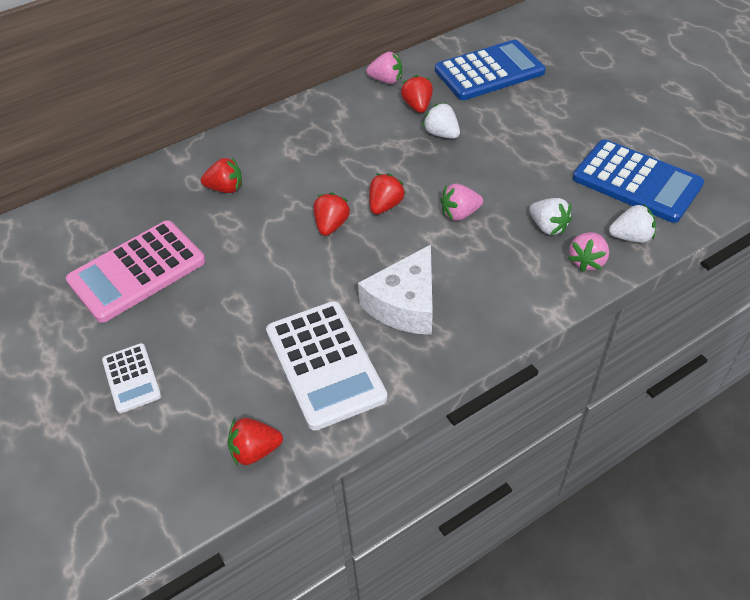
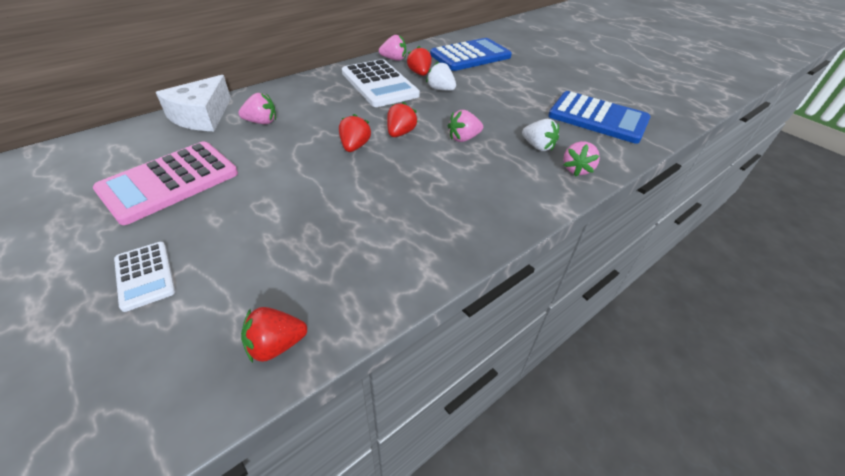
camera: 10 degrees left, 5 degrees down
red strawberry [201,158,242,193] -> pink strawberry [238,93,276,124]
white calculator [266,301,388,431] -> white calculator moved to [342,59,420,107]
white cheese [358,244,433,335] -> white cheese moved to [156,75,231,131]
white strawberry [609,204,656,243] -> none

